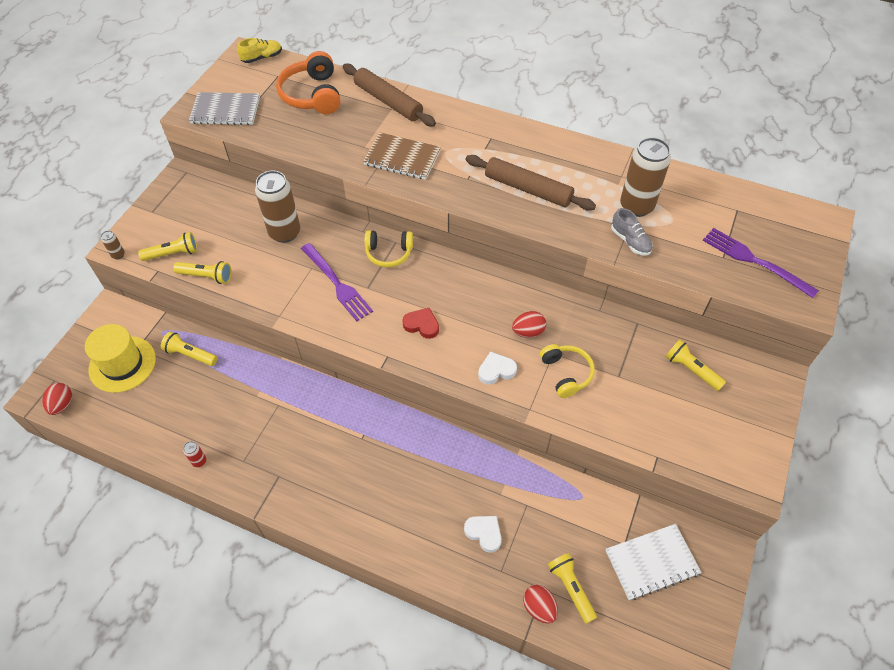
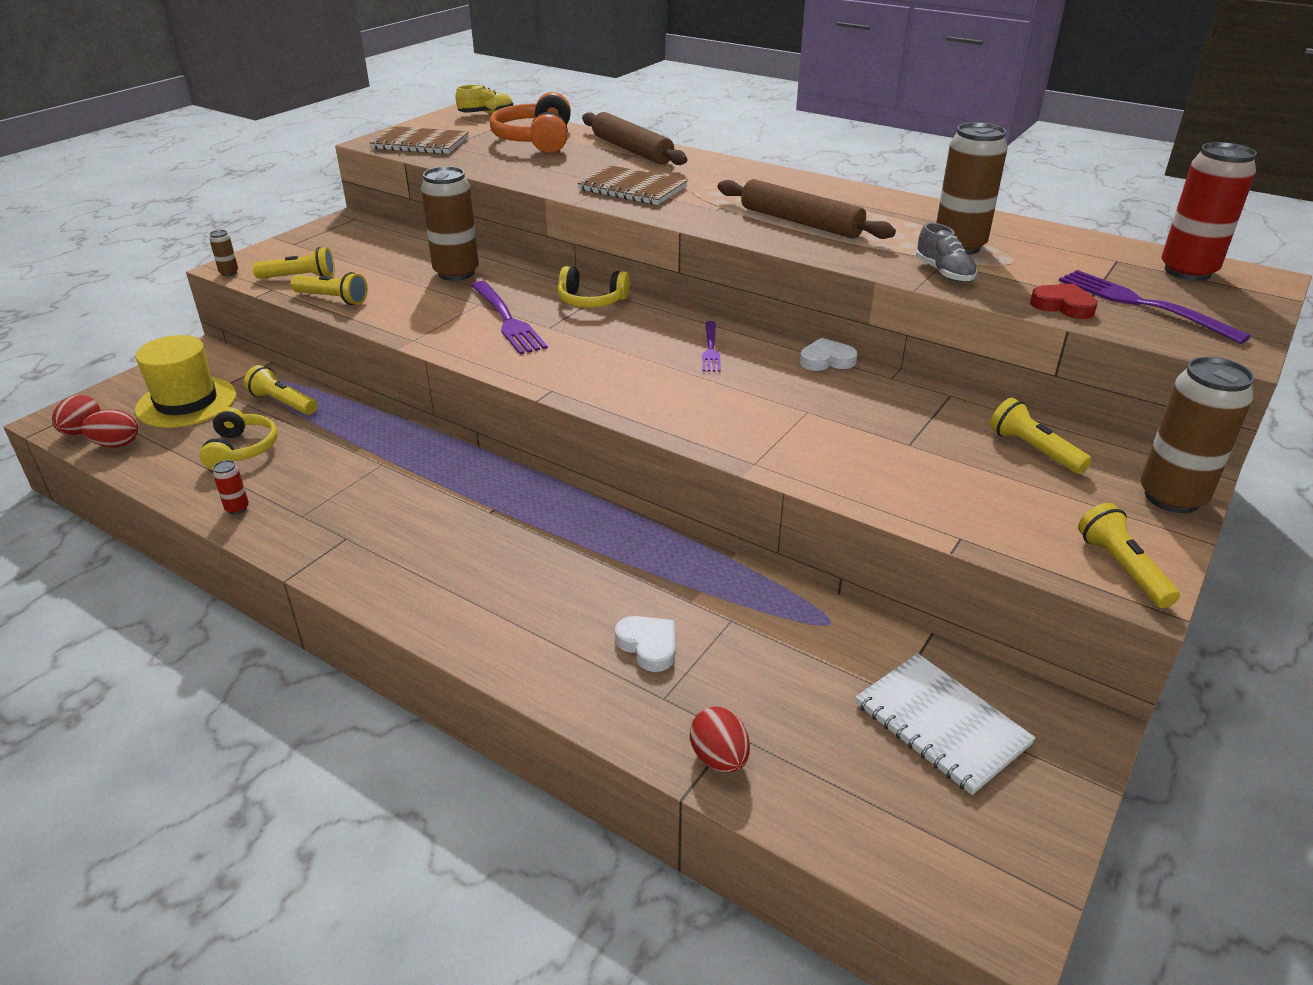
camera: 10 degrees right, 20 degrees down
grey notebook [189,92,260,125] -> brown notebook [370,126,469,154]
red heart [402,308,439,339] -> red heart moved to [1030,284,1098,319]
white heart [478,351,517,385] -> white heart moved to [800,337,858,371]
red egg [512,311,546,338] -> red egg moved to [81,409,138,448]
yellow headphones [540,344,595,398] -> yellow headphones moved to [200,407,277,470]
yellow flashlight [548,553,597,624] -> yellow flashlight moved to [1078,503,1180,608]
white notebook [606,524,702,600] -> white notebook turned 60 degrees clockwise [856,653,1036,795]
none -> purple fork [702,321,721,372]
none -> brown can [1141,357,1254,513]
none -> red can [1161,142,1257,281]

